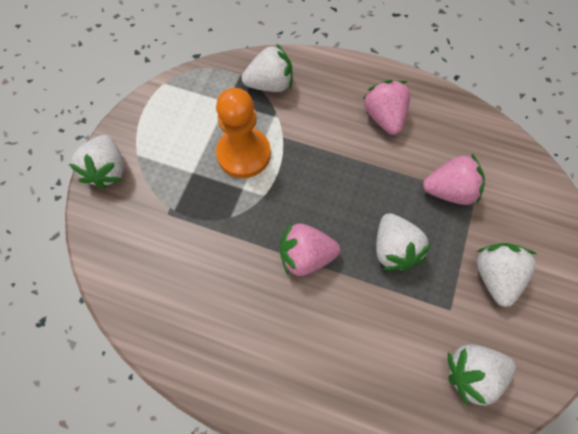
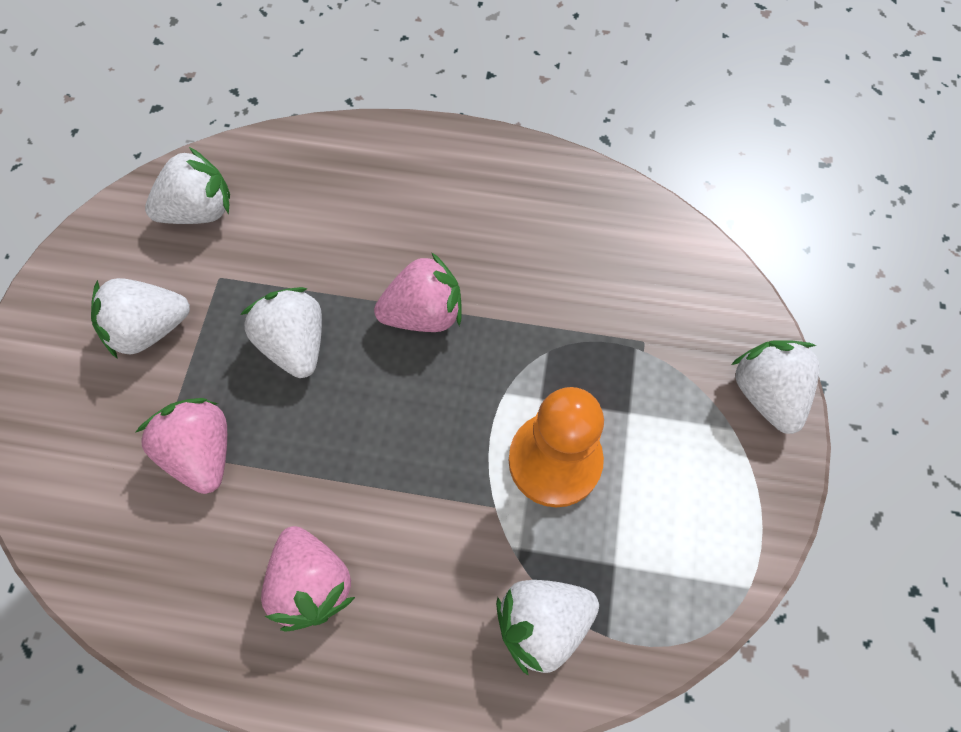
camera: 170 degrees right, 0 degrees up
pink strawberry [423,154,485,205] -> pink strawberry turned 75 degrees clockwise [135,398,227,494]
white strawberry [476,243,537,307] -> white strawberry turned 75 degrees clockwise [91,278,190,359]

